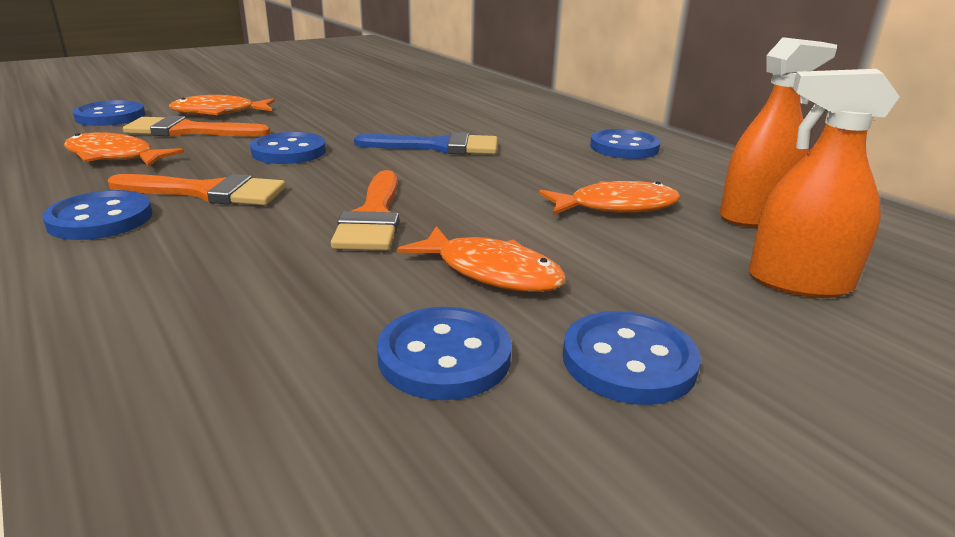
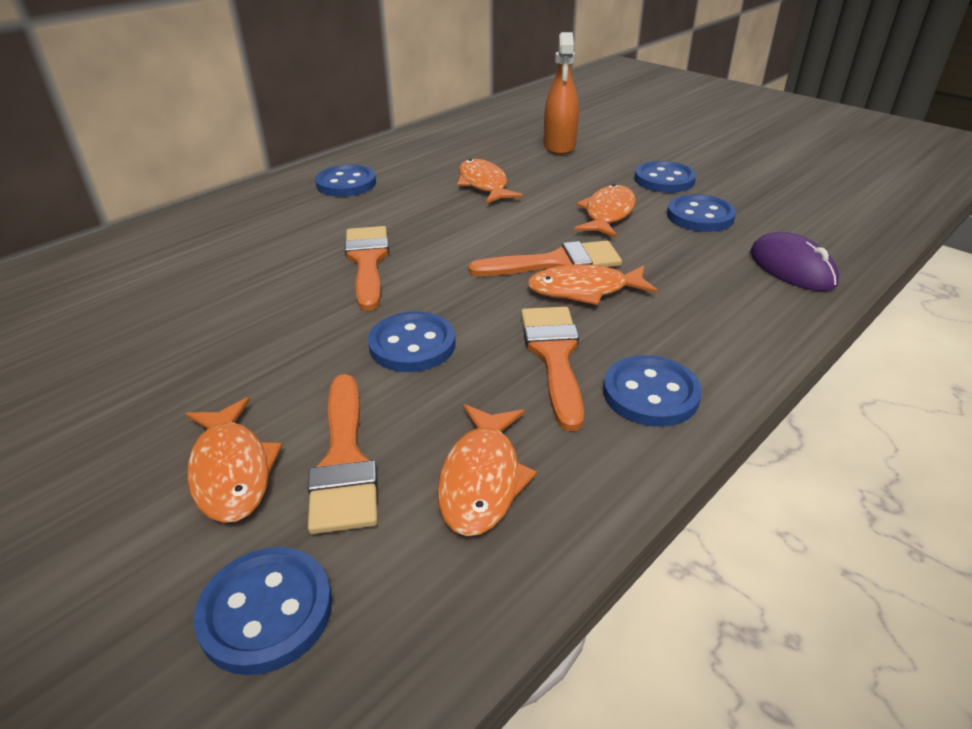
camera: 100 degrees left, 10 degrees up
blue brush [354,132,498,154] -> orange brush [345,226,389,311]
orange spray bottle [720,37,837,227] -> none
none -> orange fish [527,264,658,305]
none -> purple mouse [750,232,839,291]

